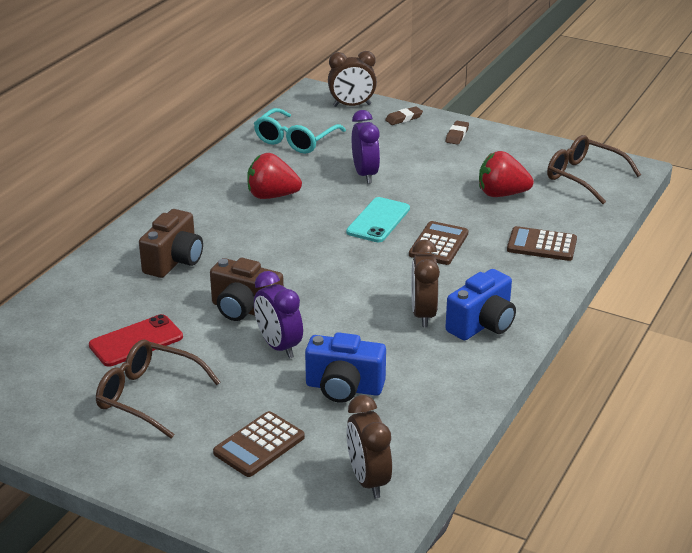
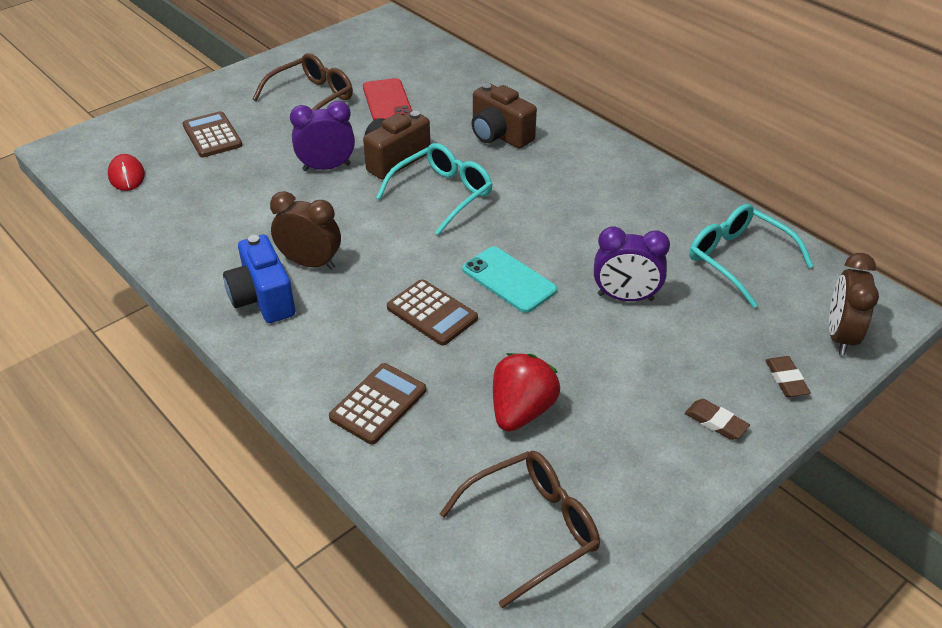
camera: 110 degrees right, 10 degrees up
red strawberry [247,153,302,199] -> none
blue camera [305,332,386,403] -> none
brown clock [346,395,392,498] -> red mouse [108,154,145,191]
none -> turquoise glasses [376,143,493,235]

